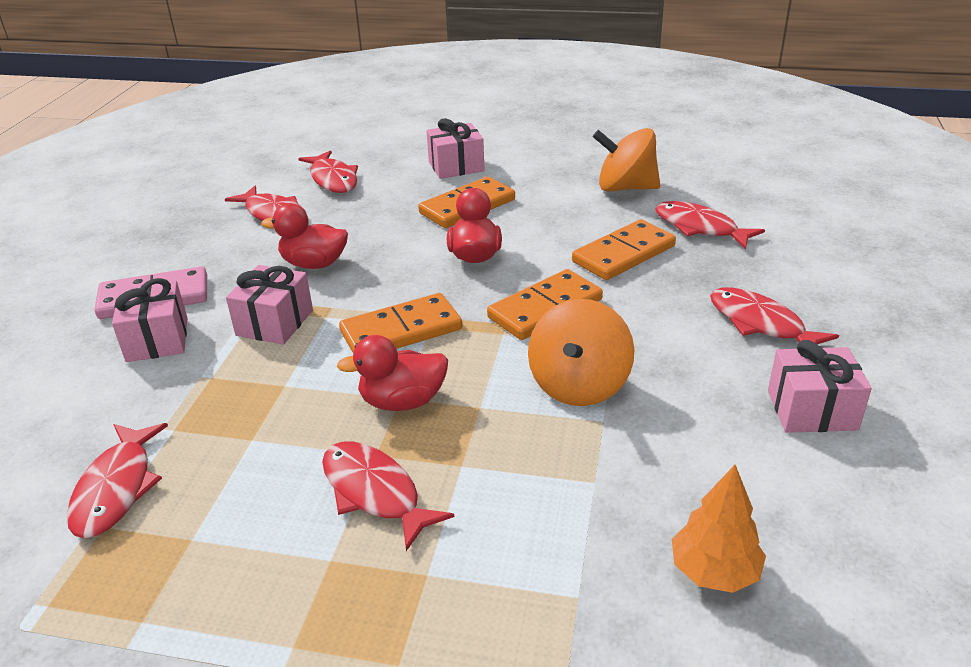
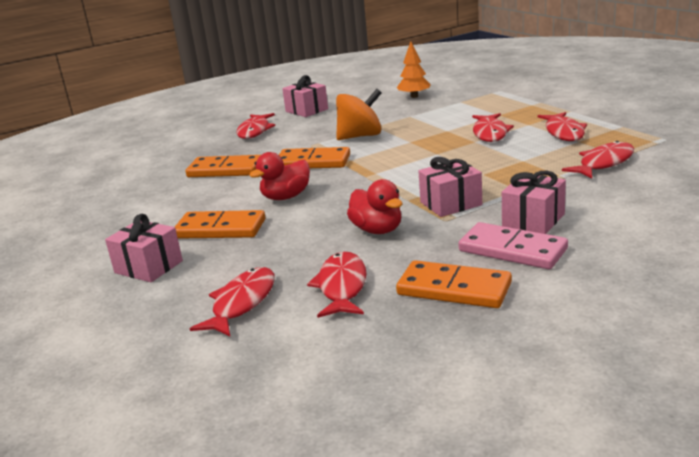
camera: 130 degrees left, 10 degrees down
red duck [337,335,448,411] -> none
orange domino [339,293,462,352] -> orange domino moved to [396,260,512,308]
orange spinning top [593,128,660,192] -> none
red fish [655,201,765,249] -> red fish moved to [538,112,587,141]

